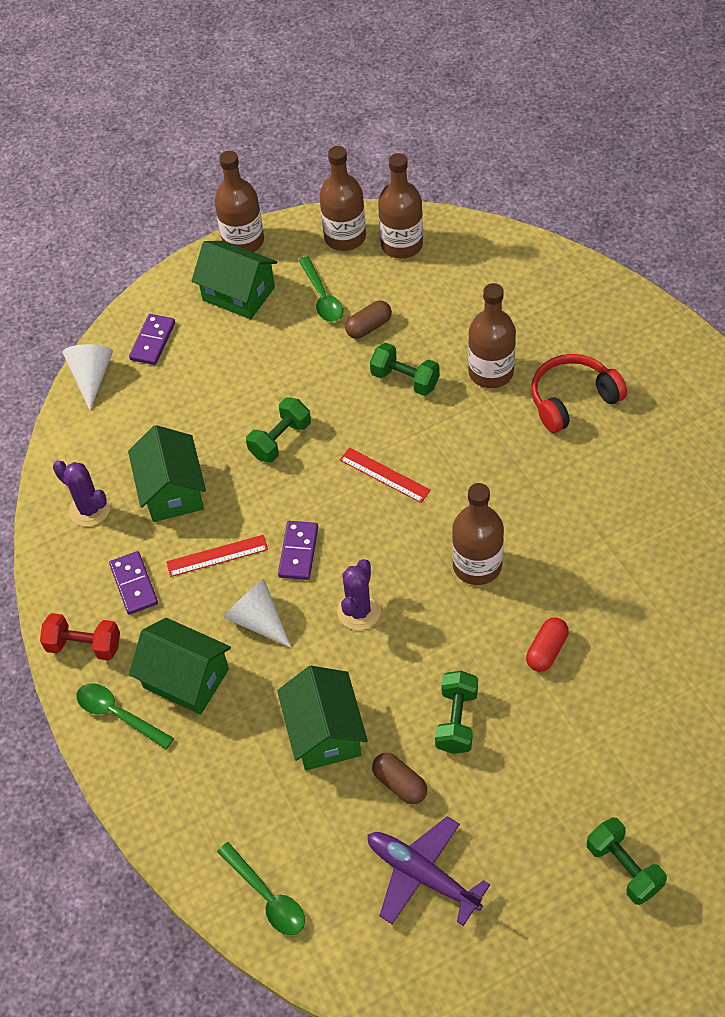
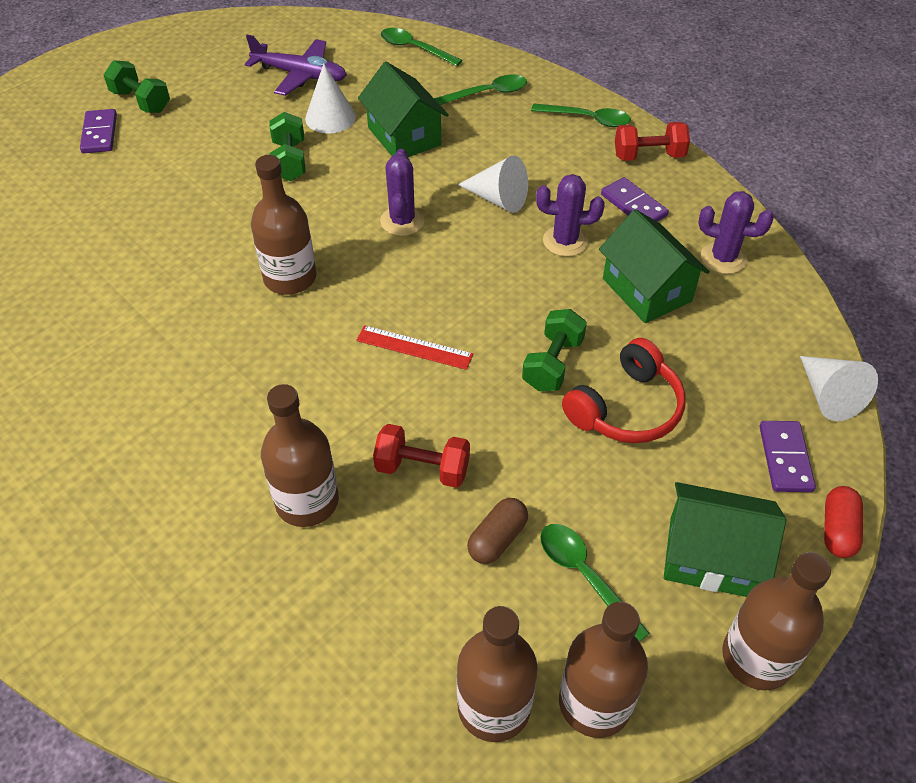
camera: 160 degrees right, 5 degrees down
green house [129,618,231,715] -> none
red ruler [166,535,268,577] -> purple cactus [536,174,605,257]
purple domino [278,521,318,580] -> purple domino moved to [80,109,117,153]
green dumbbell [370,343,440,396] -> red dumbbell [373,424,470,488]
brown capsule [372,753,427,804] -> white cone [305,64,356,133]
red capsule [526,617,569,672] -> red capsule moved to [824,486,863,558]
red headphones [531,354,627,433] -> red headphones moved to [562,338,685,443]
none -> green spoon [434,75,527,105]

